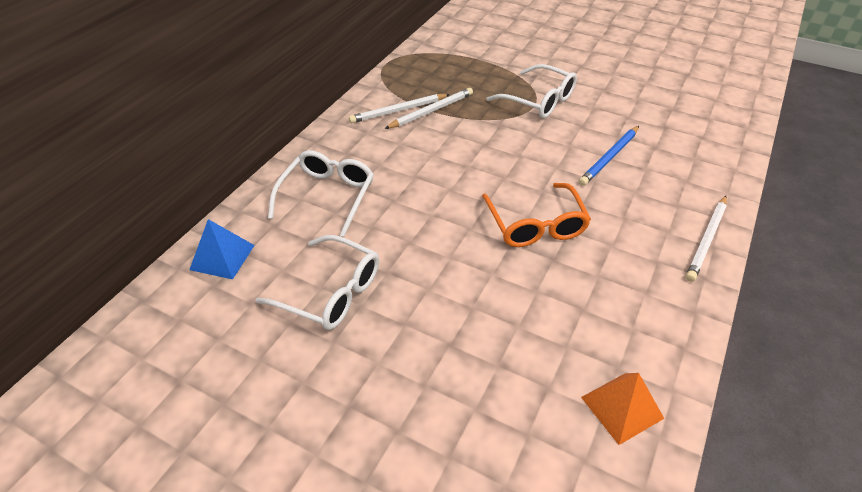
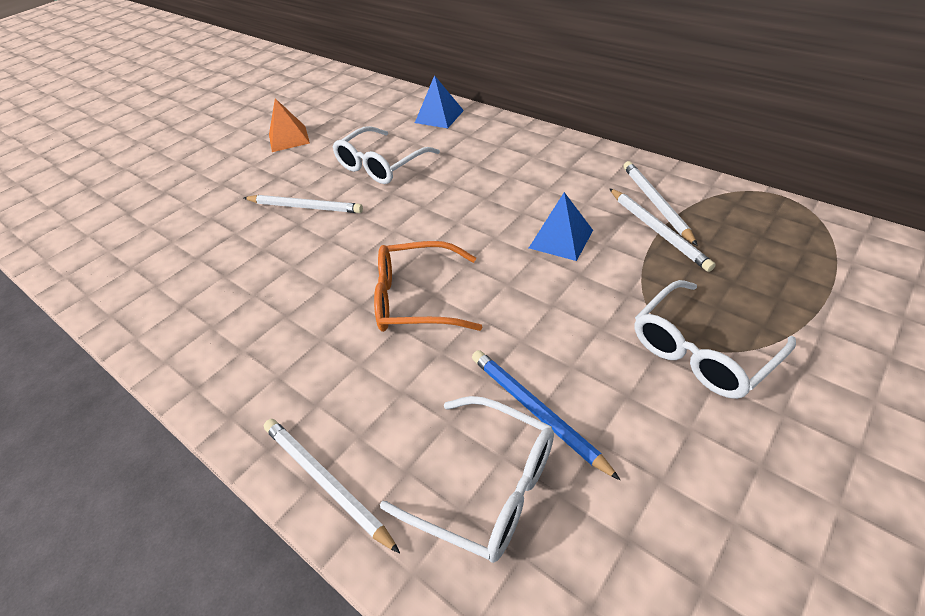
camera: 105 degrees right, 0 degrees up
white glasses [268,150,374,237] -> white glasses moved to [380,396,554,563]
orange pyramid [581,373,664,445] -> orange pyramid moved to [269,98,310,152]
none -> white pencil [244,195,363,213]
none -> blue pyramid [529,192,593,261]

